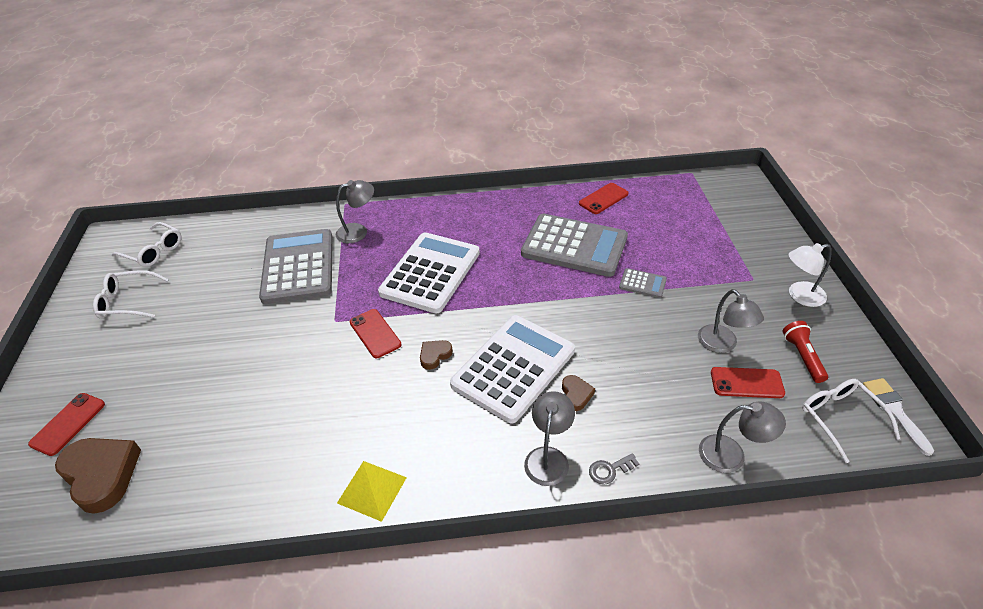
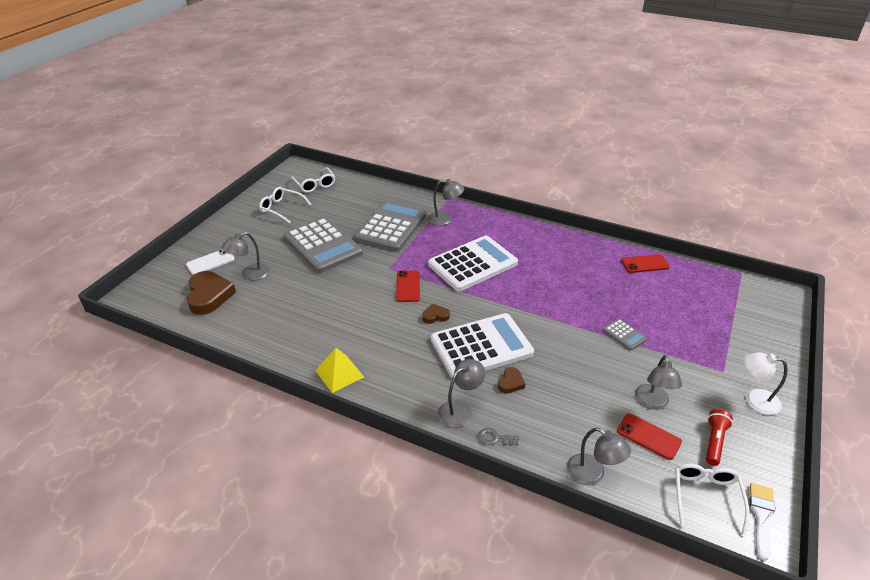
camera: 30 degrees right, 5 degrees down
red phone [28,393,105,456] -> white phone [186,249,235,275]
grey calculator [521,214,628,277] -> grey calculator moved to [284,217,363,273]
none -> grey lamp [222,232,270,280]

